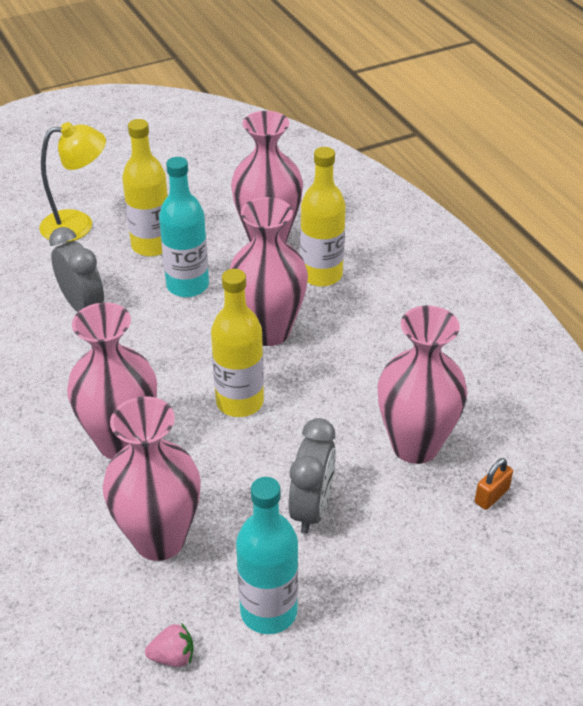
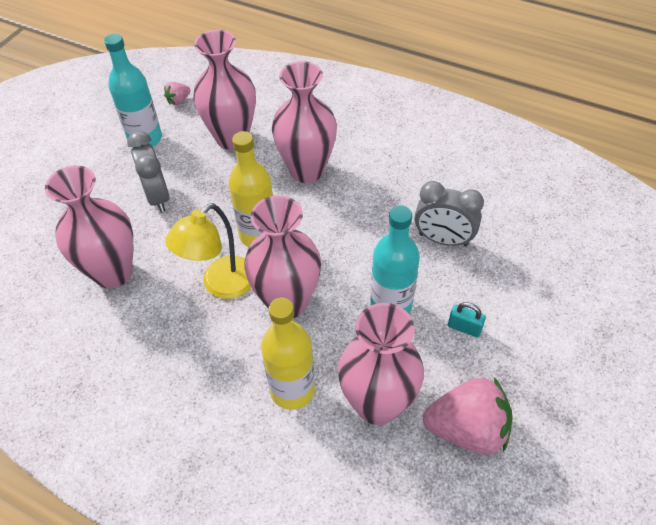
camera: 145 degrees right, 10 degrees up
yellow lamp [39,122,106,242] -> yellow lamp moved to [165,203,251,299]
yellow bottle [122,119,168,257] -> turquoise padlock [448,302,486,337]
orange padlock [475,458,513,510] -> none
none -> pink strawberry [423,378,513,455]

